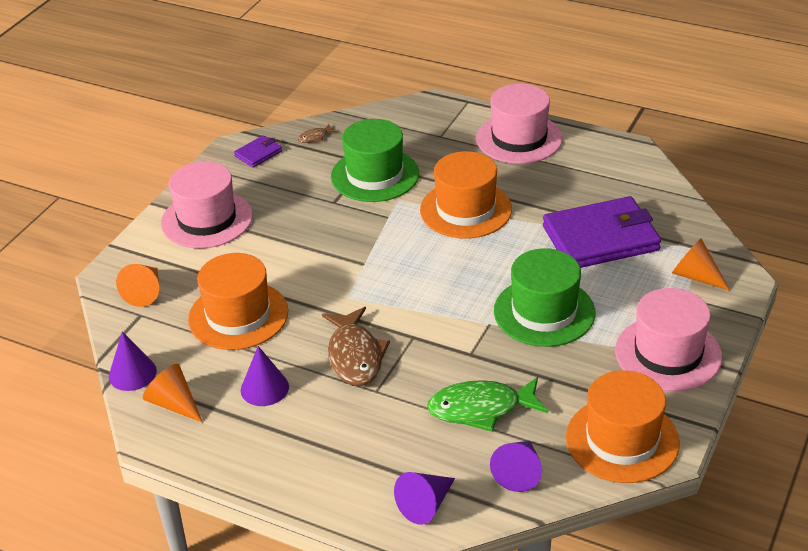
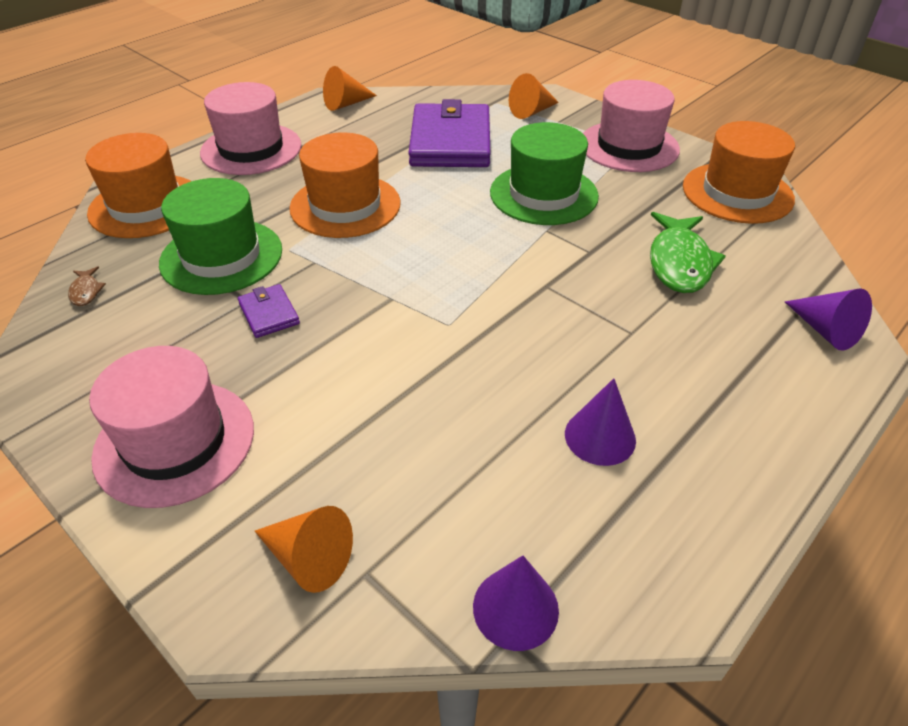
camera: 75 degrees left, 5 degrees up
orange cone [143,364,203,423] -> orange cone moved to [323,66,377,111]
orange hat [188,253,288,350] -> orange hat moved to [85,133,191,238]
purple wallet [234,136,282,168] -> purple wallet moved to [238,284,300,338]
brown fish [322,307,390,386] -> none
purple cone [490,441,542,492] -> none

